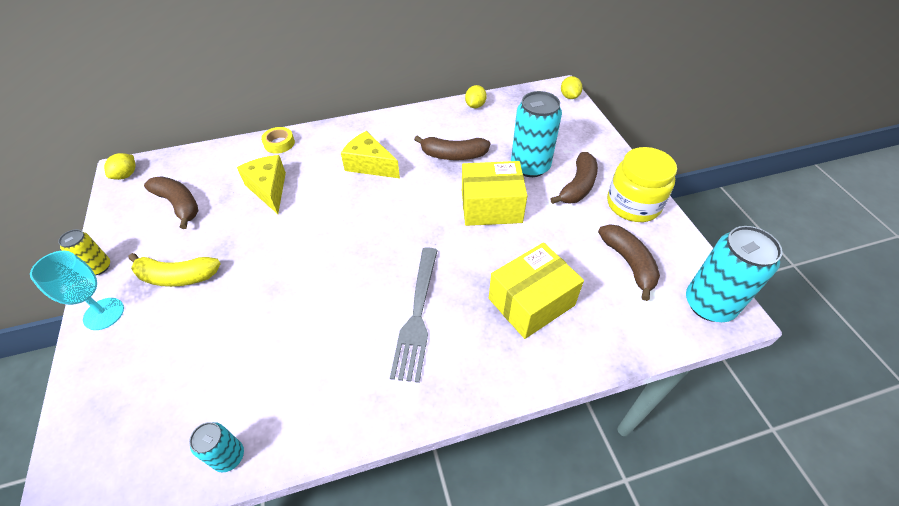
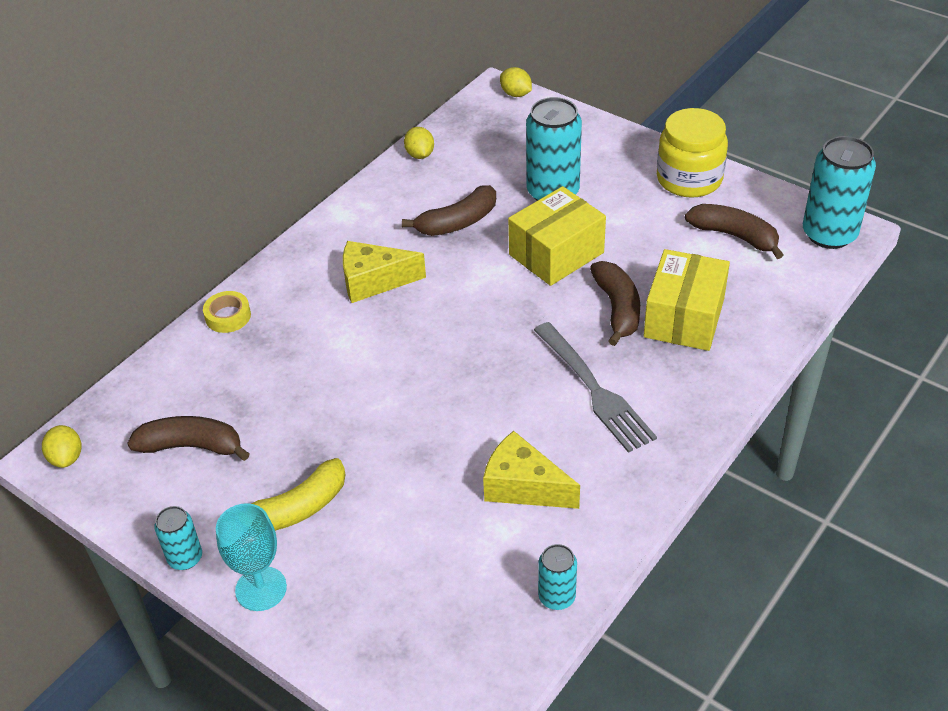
camera: 35 degrees left, 5 degrees down
yellow can [58,229,110,275] -> turquoise can [154,506,202,570]
yellow cheese [237,155,286,214] -> yellow cheese moved to [483,431,580,509]
brown banana [550,152,598,204] -> brown banana moved to [590,261,640,346]

